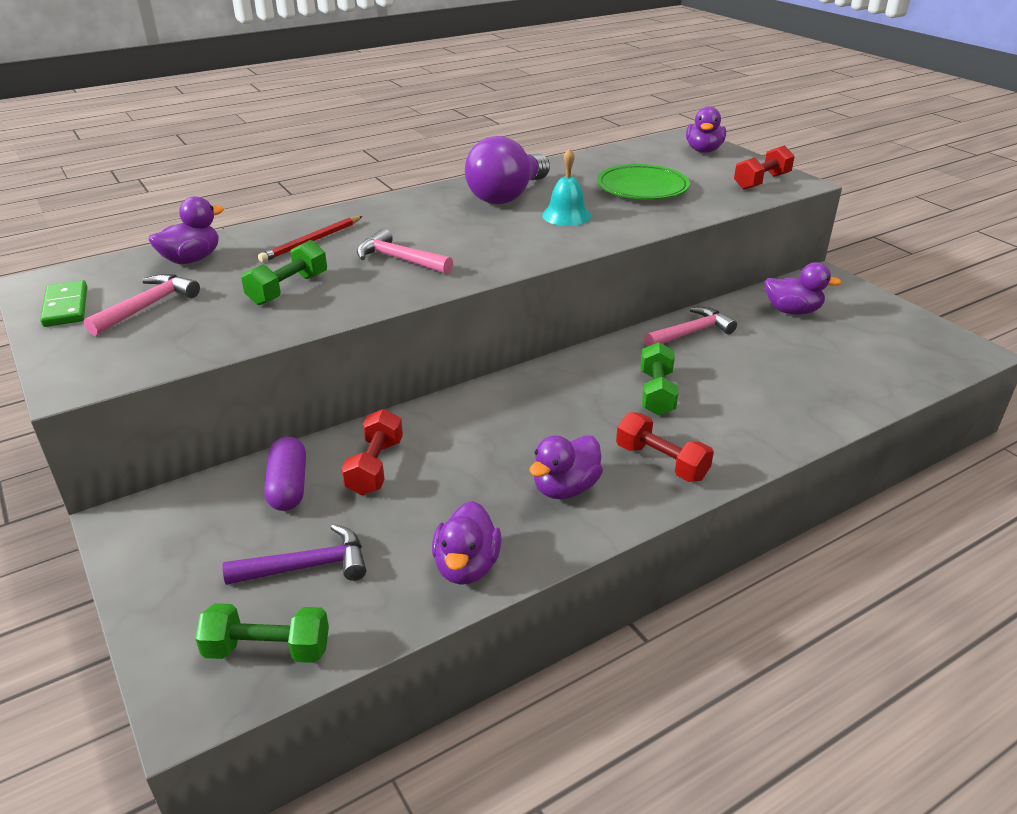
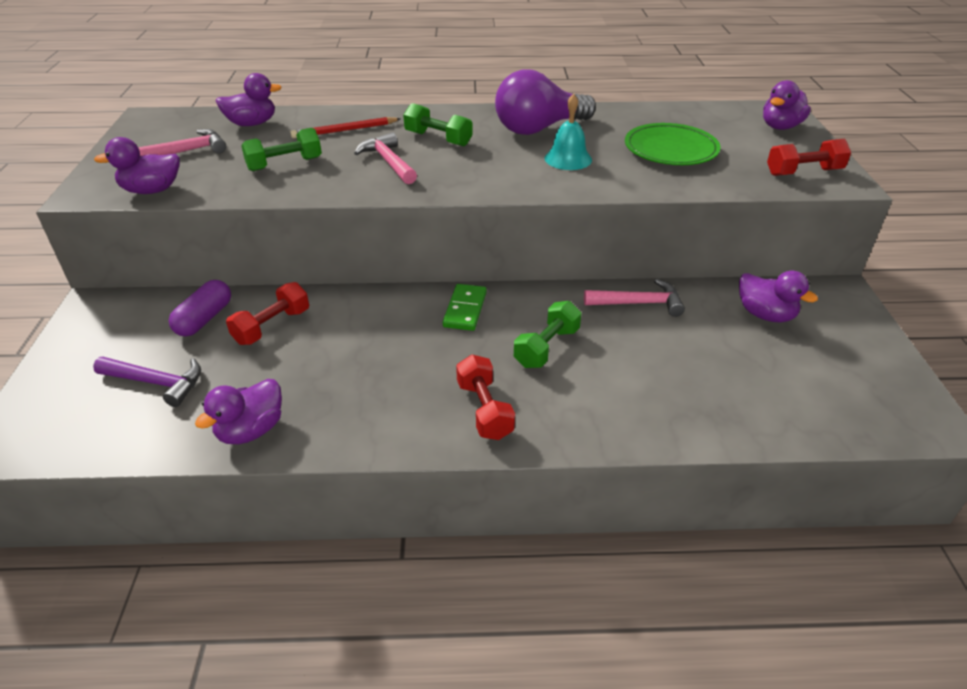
camera: 30 degrees right, 5 degrees up
green domino [40,280,87,327] -> green domino moved to [443,284,487,331]
green dumbbell [195,603,329,663] -> green dumbbell moved to [403,103,473,146]
purple duck [529,435,603,499] -> purple duck moved to [94,137,180,194]

